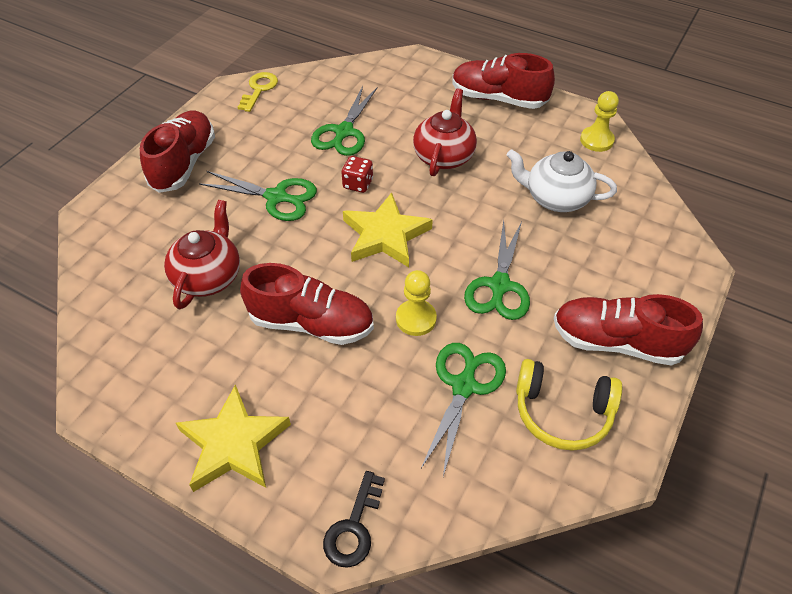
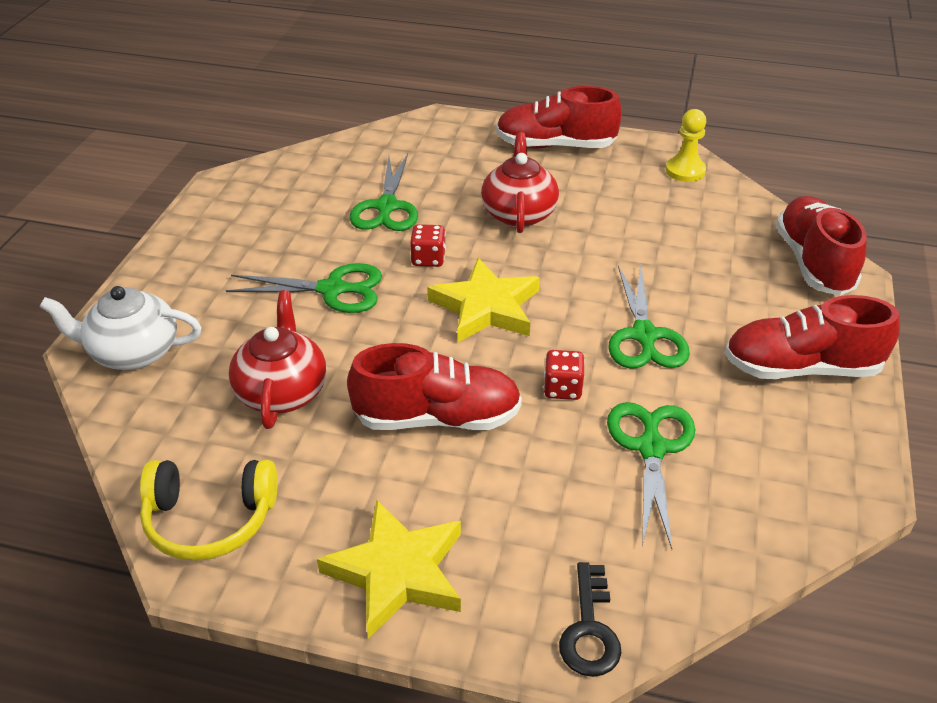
camera: 15 degrees left, 10 degrees down
red shoe [140,110,215,193] -> red shoe moved to [776,196,867,296]
yellow key [238,72,278,112] -> none
yellow pawn [396,270,437,336] -> red dice [543,350,585,400]
white teapot [507,149,617,212] -> white teapot moved to [39,286,202,370]
yellow headphones [516,359,622,451] -> yellow headphones moved to [140,460,278,561]

